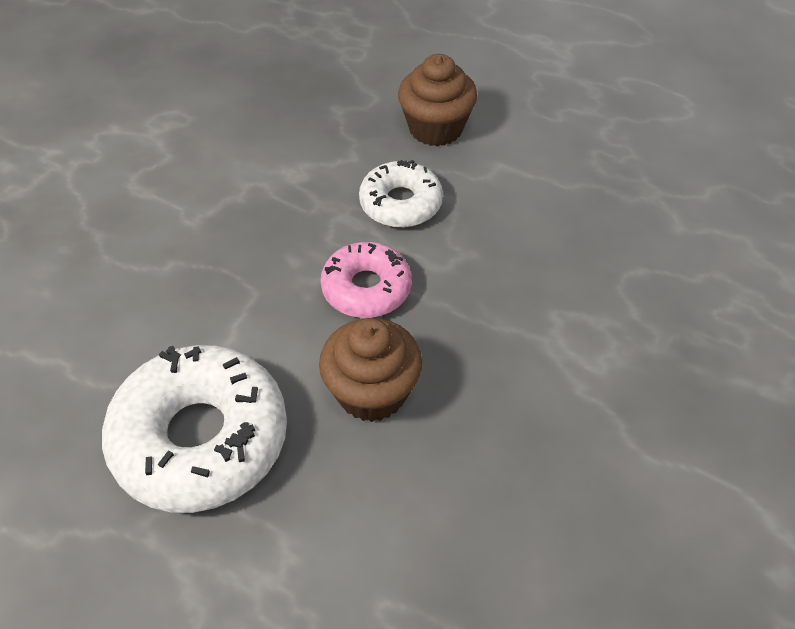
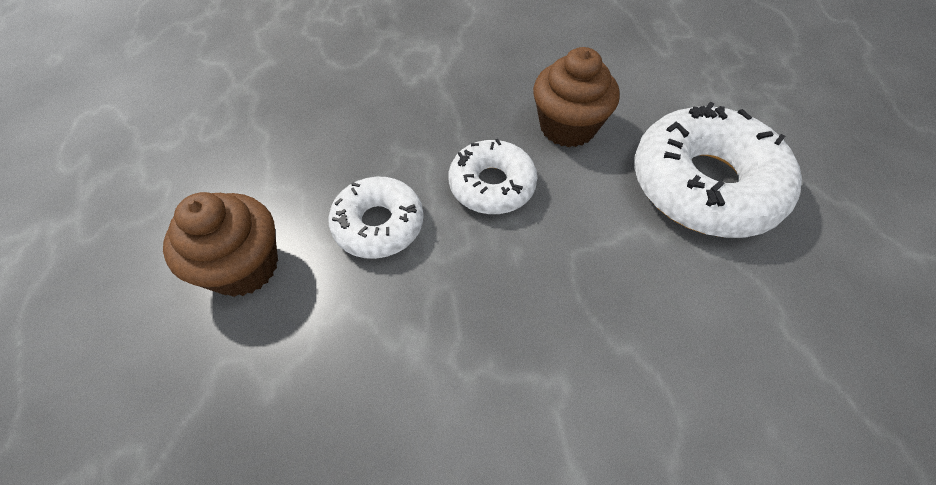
camera: 130 degrees left, 5 degrees up
pink donut [320,242,412,318] -> white donut [449,139,537,214]

